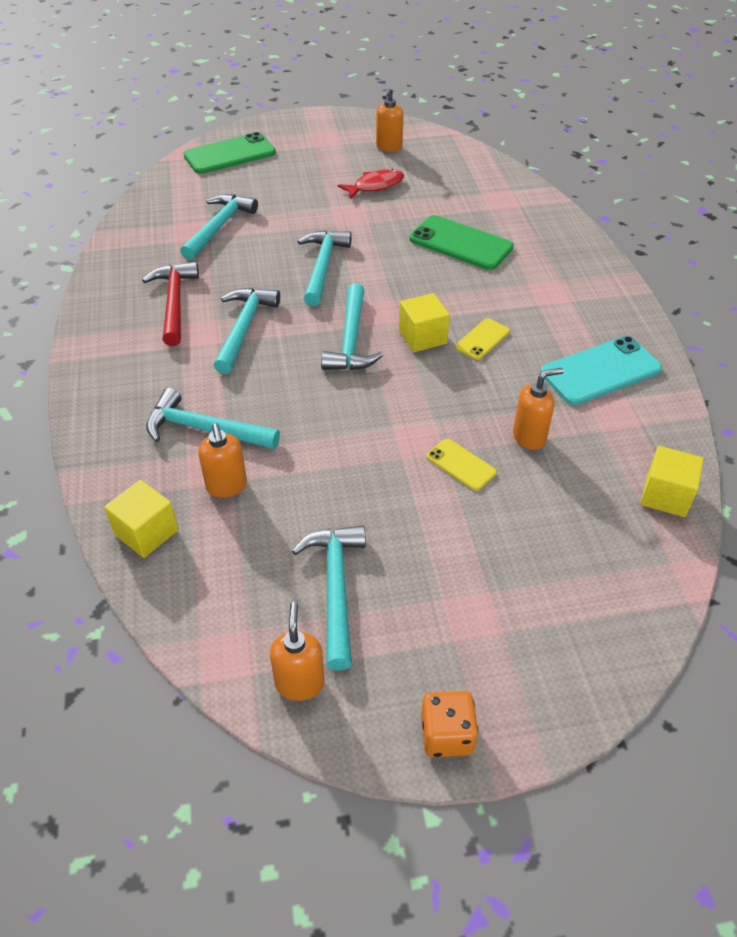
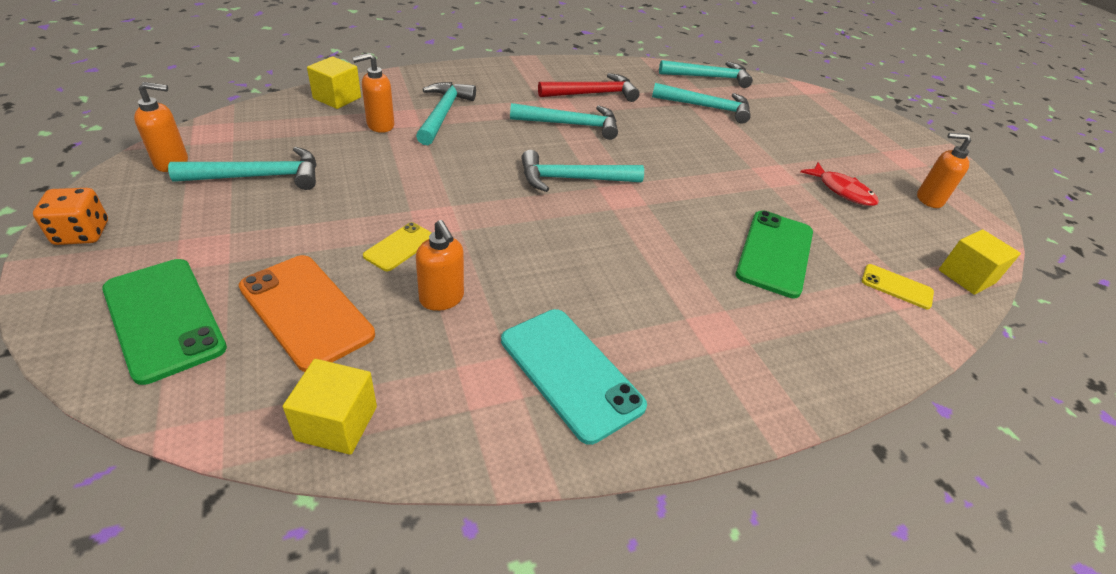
camera: 75 degrees right, 5 degrees down
green phone [183,132,276,174] -> green phone moved to [102,259,227,385]
turquoise hammer [297,230,352,306] -> turquoise hammer moved to [659,60,753,88]
yellow cube [399,293,450,352] -> yellow cube moved to [939,229,1021,295]
yellow phone [455,318,510,360] -> yellow phone moved to [862,264,934,309]
none -> orange phone [239,255,375,372]

